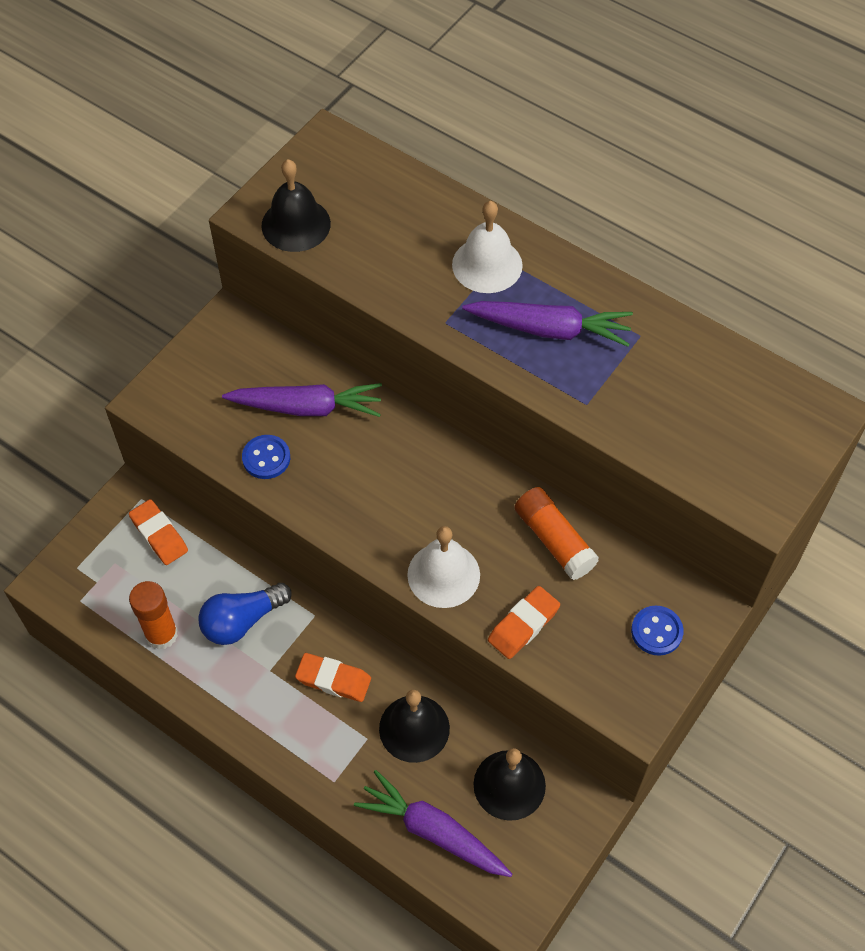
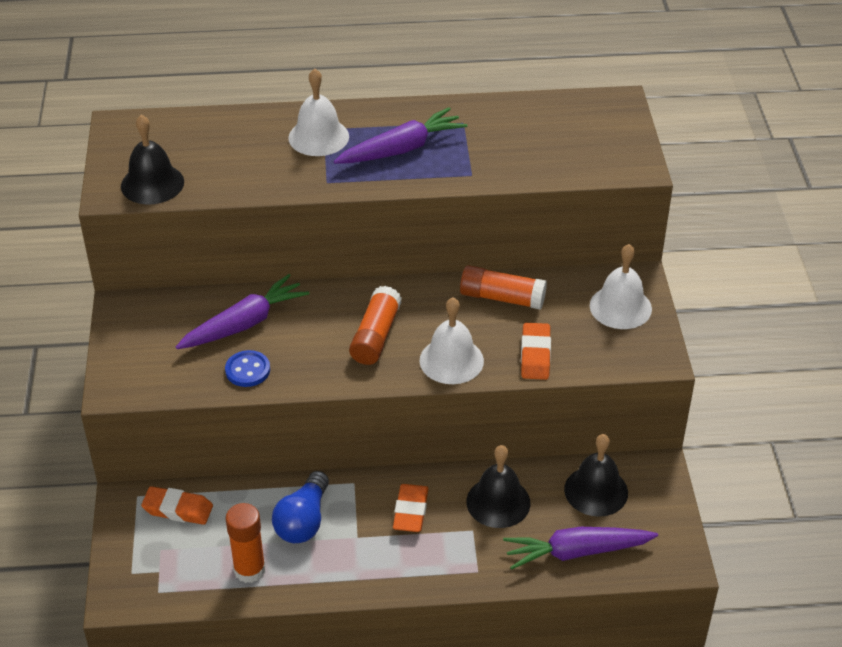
camera: 40 degrees left, 15 degrees down
orange eraser [295,653,371,702] -> orange eraser turned 60 degrees counterclockwise [393,484,428,532]
blue button [631,605,684,656] -> white bell [590,244,652,329]
none -> orange glue stick [349,286,402,365]

